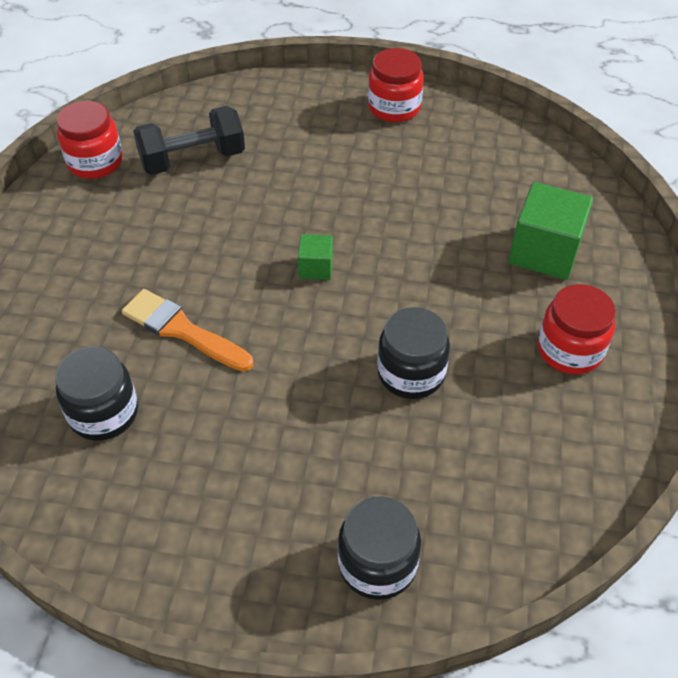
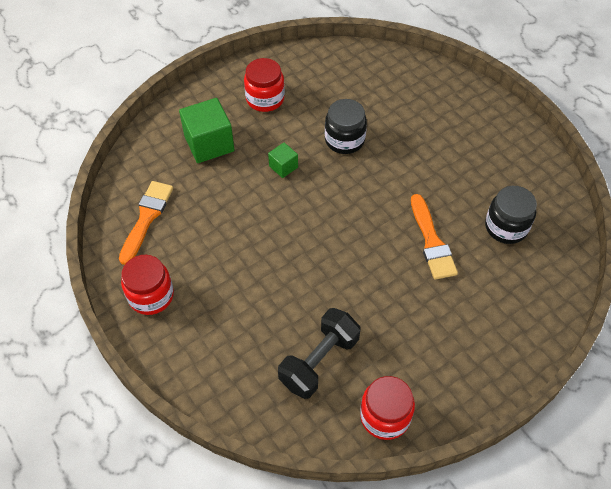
camera: 135 degrees left, 5 degrees up
black dumbbell [133,106,245,175] -> black dumbbell turned 75 degrees counterclockwise [278,308,360,399]
green cube [298,234,333,280] -> green cube moved to [268,142,298,178]
black jar [338,496,421,600] -> none
none -> orange brush [119,181,173,265]

